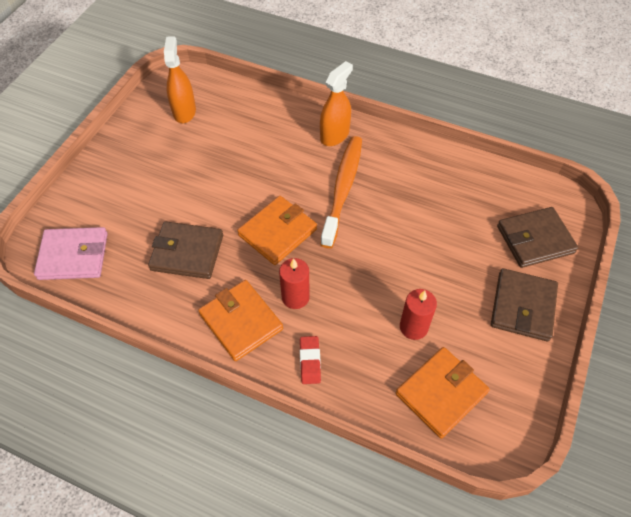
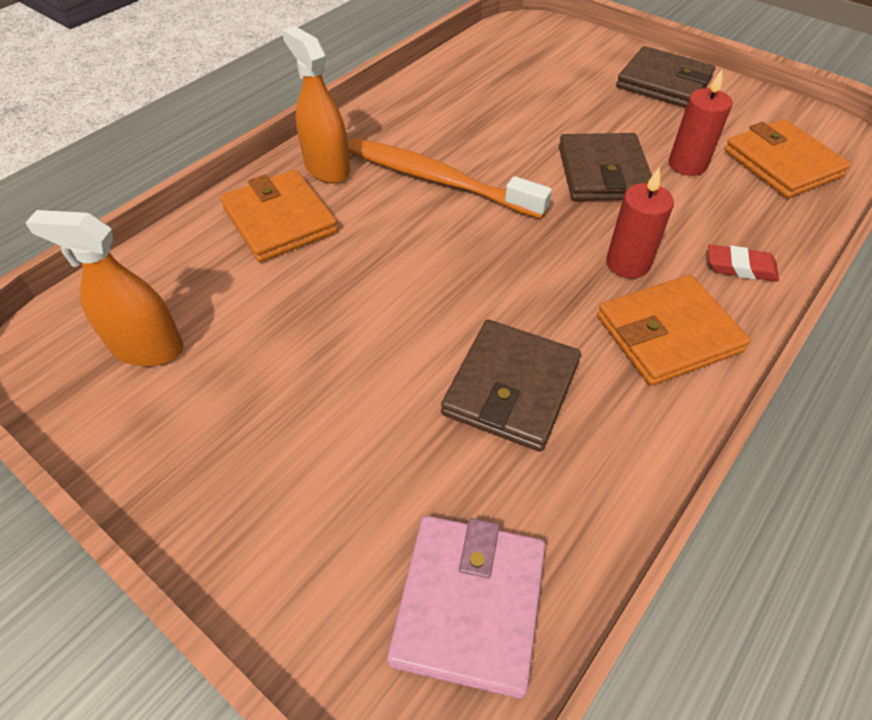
camera: 75 degrees left, 5 degrees down
orange wallet [237,196,317,265] -> orange wallet moved to [220,169,338,262]
brown wallet [497,207,579,268] -> brown wallet moved to [559,133,652,201]

